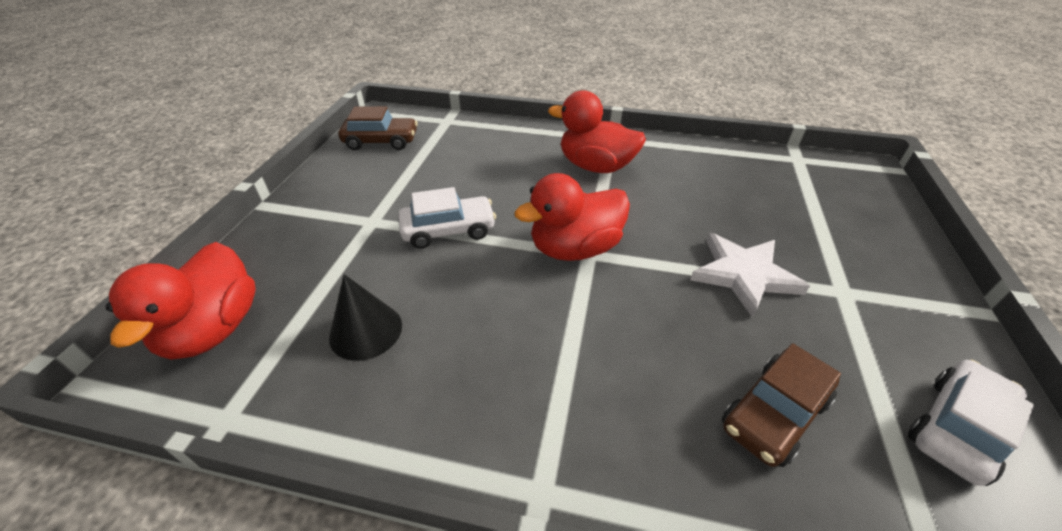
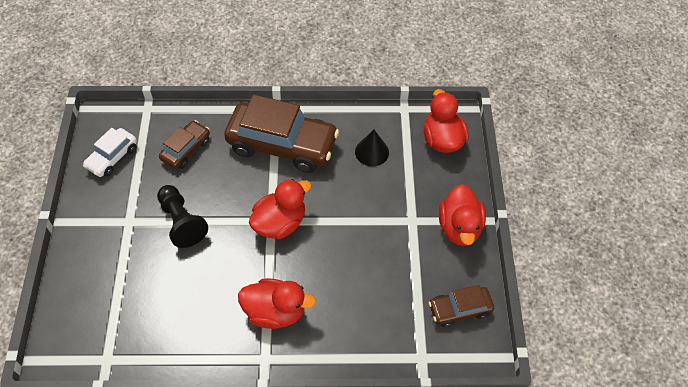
camera: 165 degrees right, 15 degrees up
white car [398,187,496,249] -> none
white star [690,233,810,318] -> black pawn [157,185,208,248]
none -> brown car [224,94,339,173]
none -> red duck [439,184,486,246]

